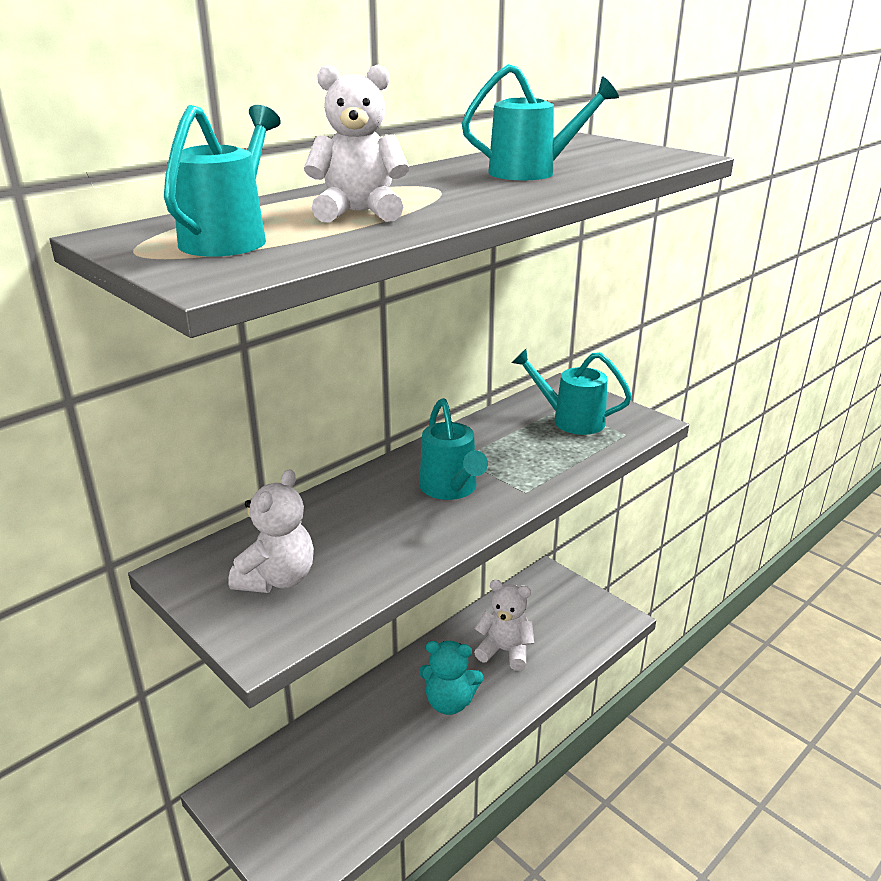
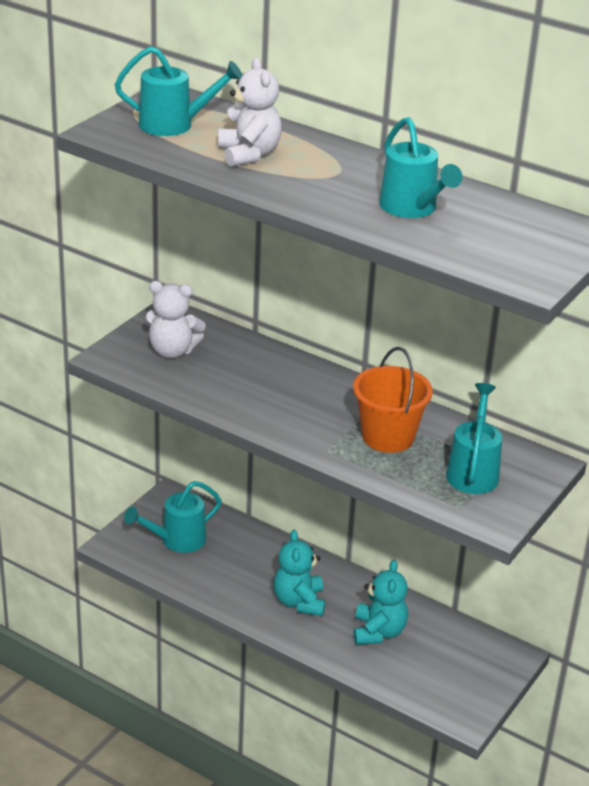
camera: 75 degrees right, 5 degrees up
turquoise watering can [419,398,488,500] -> turquoise watering can moved to [124,481,222,553]
white teddy bear [474,580,534,671] -> turquoise teddy bear [354,560,408,645]
none -> orange bucket [353,347,433,453]

